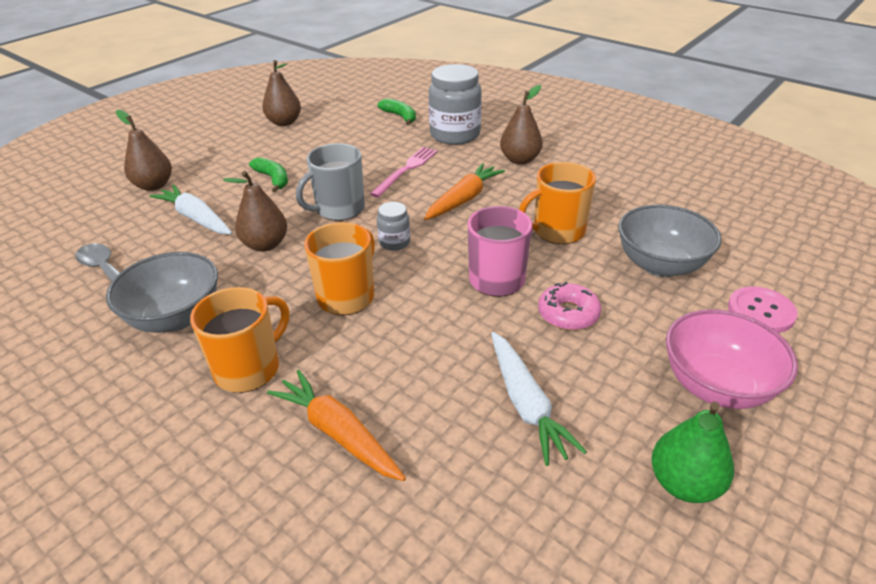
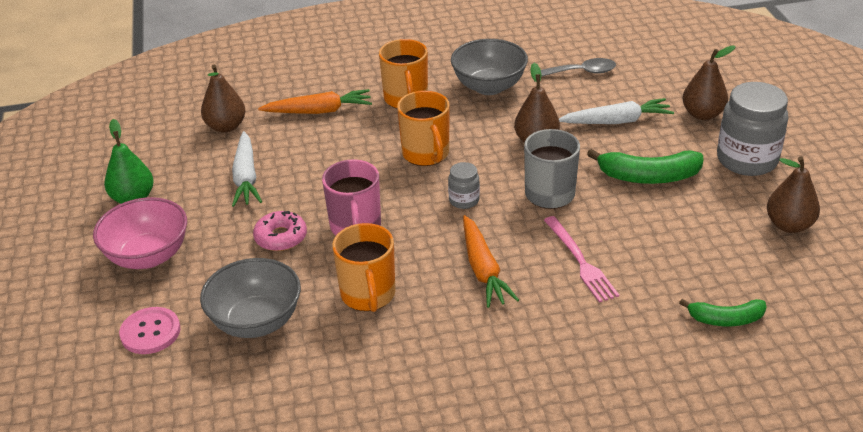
camera: 130 degrees right, 0 degrees up
green banana [249,157,288,193] -> green banana [587,149,703,184], size x1.57
grey jar [429,64,482,145] -> grey jar moved to [717,82,788,176]
white carrot [491,332,587,466] -> white carrot turned 120 degrees counterclockwise [232,131,262,207]
brown pear [500,85,543,164] -> brown pear moved to [201,65,246,133]
orange mug [519,162,596,244] -> orange mug turned 150 degrees clockwise [332,223,395,312]

